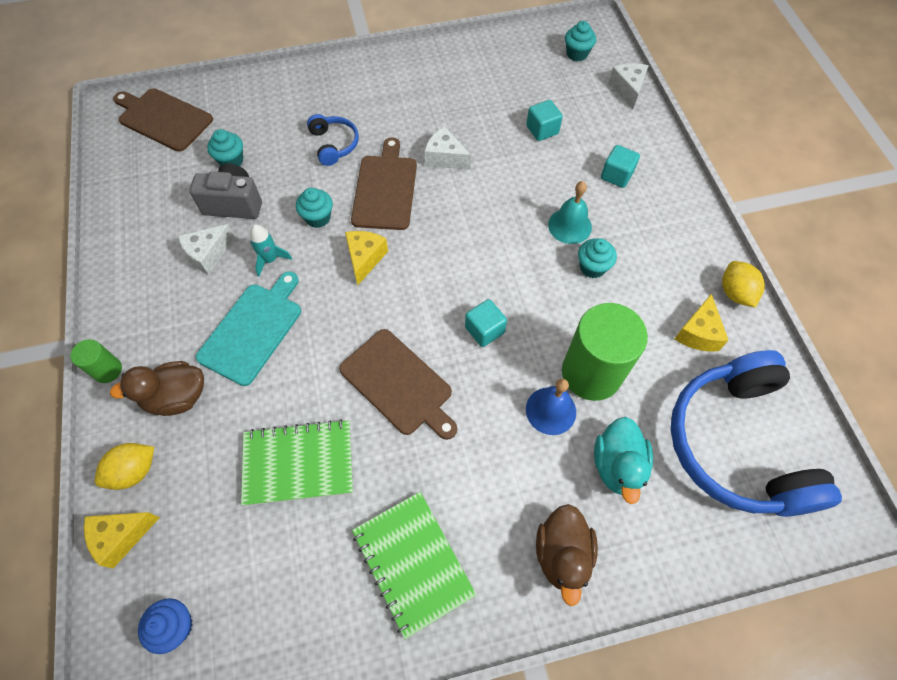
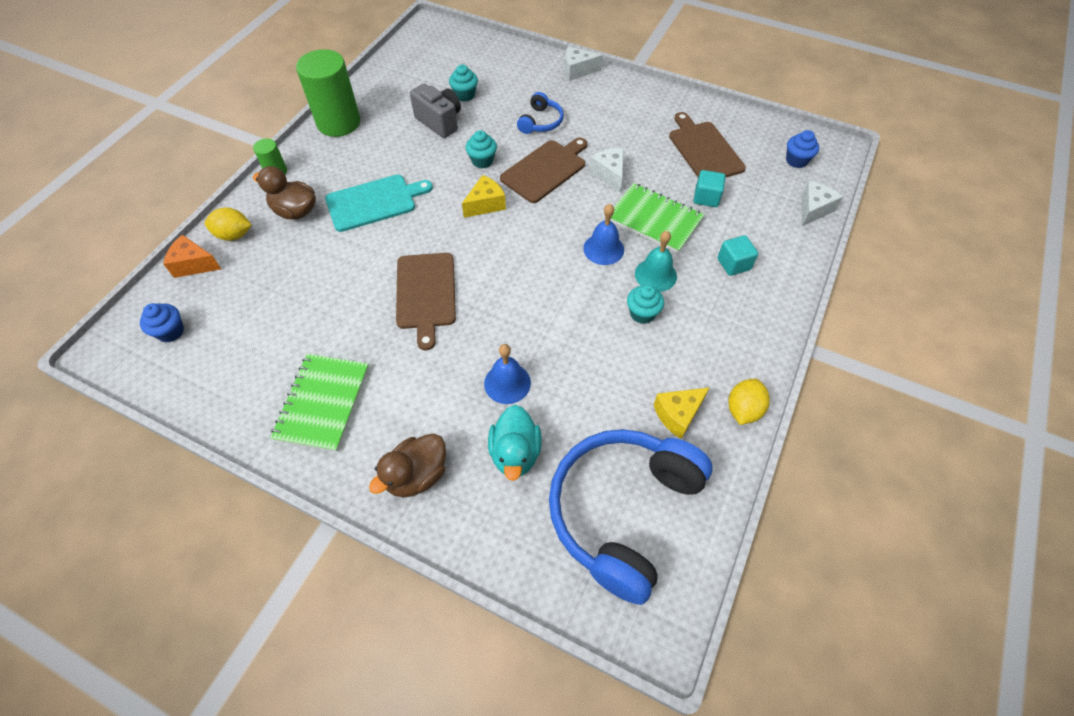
camera: 40 degrees right, 5 degrees down
yellow cheese [84,512,160,568] -> orange cheese [163,235,221,278]
brown cutting board [113,88,213,152] -> brown cutting board moved to [669,112,746,178]
white cheese [178,224,235,275] -> white cheese moved to [565,46,603,81]
green notebook [241,419,353,506] -> green notebook moved to [610,183,704,253]
turquoise rocket [250,224,292,277] -> none
turquoise cube [465,299,507,347] -> none
green cylinder [562,303,648,401] -> green cylinder moved to [296,49,360,137]
turquoise cupcake [565,21,596,61] -> blue cupcake [786,130,819,168]
turquoise duck [594,417,653,504] -> turquoise duck turned 45 degrees counterclockwise [488,405,542,481]
none -> blue bell [583,204,624,265]

